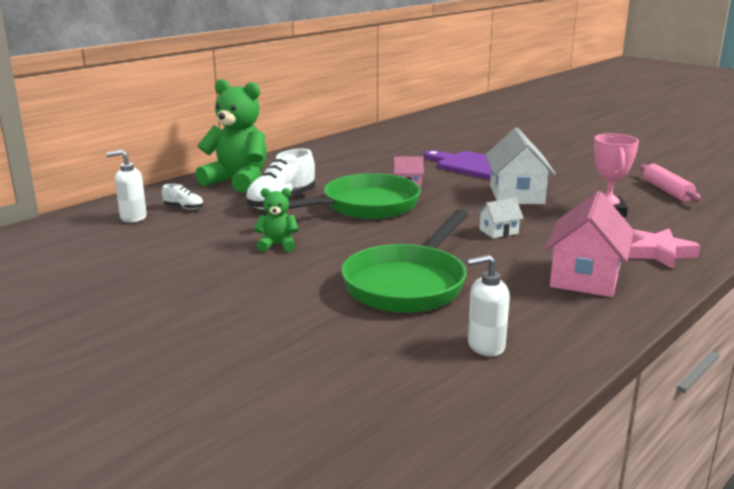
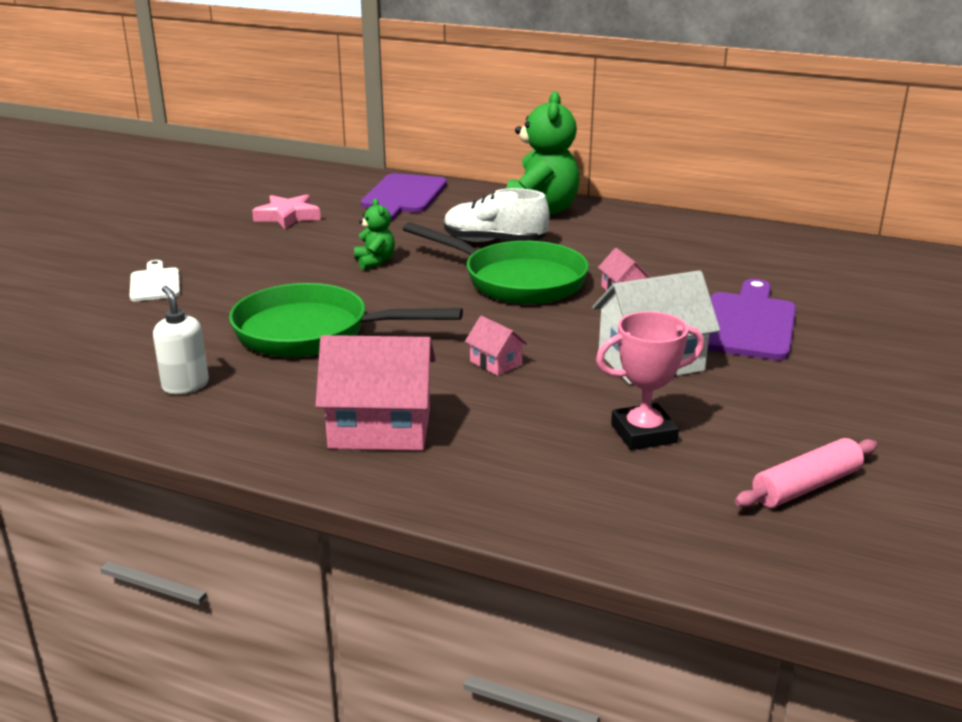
camera: 70 degrees right, 5 degrees up
white soap dispenser [106,150,147,223] -> purple cutting board [361,173,447,222]
white shoe [162,184,204,210] -> none
white house [477,198,524,238] -> pink house [465,316,528,376]
pink star [628,229,701,268] -> pink star moved to [252,194,321,229]
none -> white cutting board [130,260,180,301]

